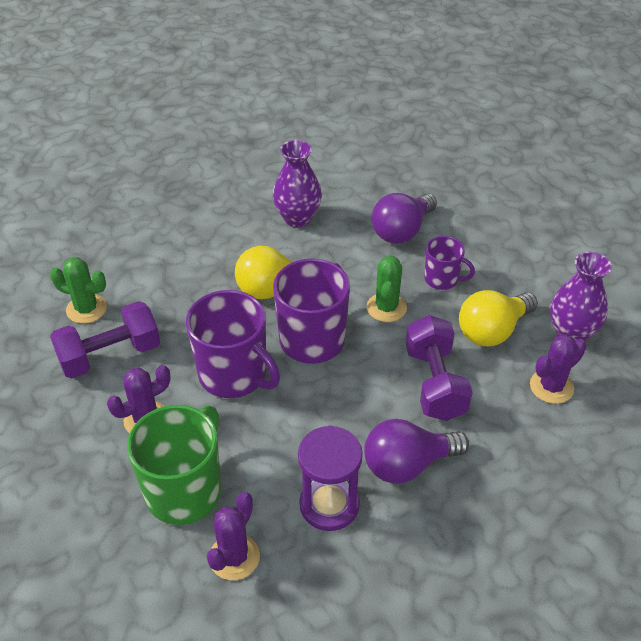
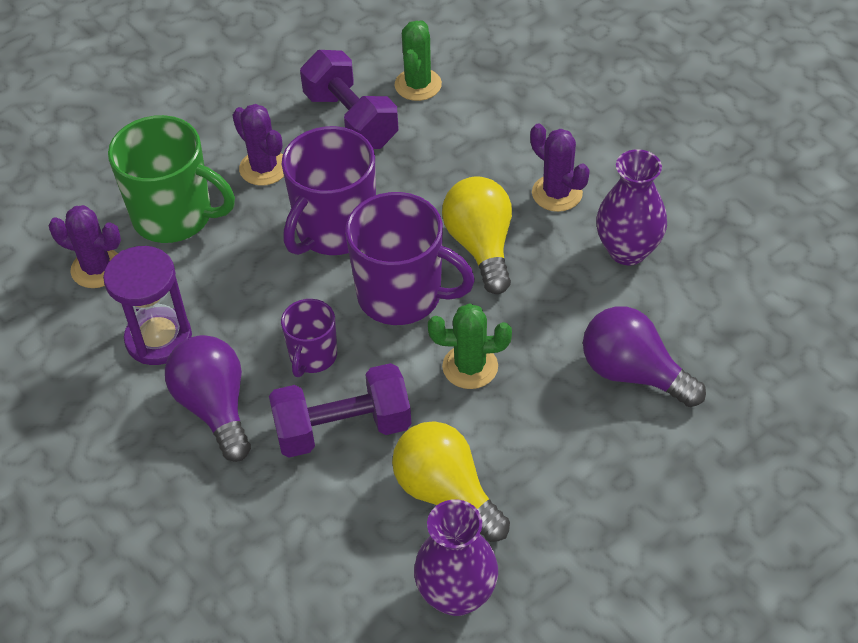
camera: 85 degrees right, 5 degrees up
purple mug [424,236,475,290] -> purple mug moved to [281,299,337,377]
purple cactus [530,334,586,404] -> purple cactus moved to [530,124,590,212]

